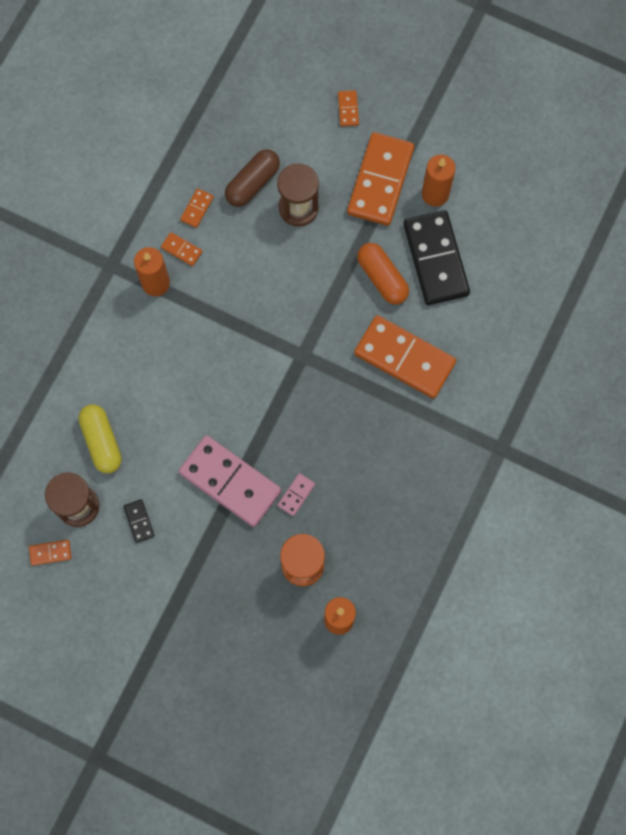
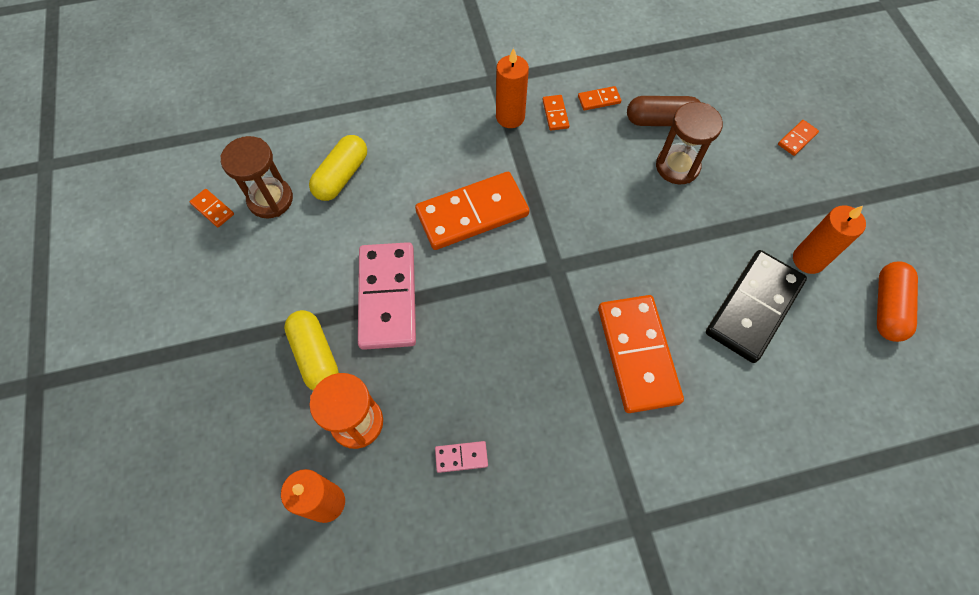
camera: 50 degrees right, 10 degrees down
black domino [123,499,155,543] -> none
pink domino [277,473,315,516] -> pink domino moved to [435,441,488,473]
orange domino [347,132,414,226] -> orange domino moved to [415,172,529,250]
orange capsule [357,243,409,305] -> orange capsule moved to [877,261,918,342]
none -> yellow capsule [284,310,339,390]

